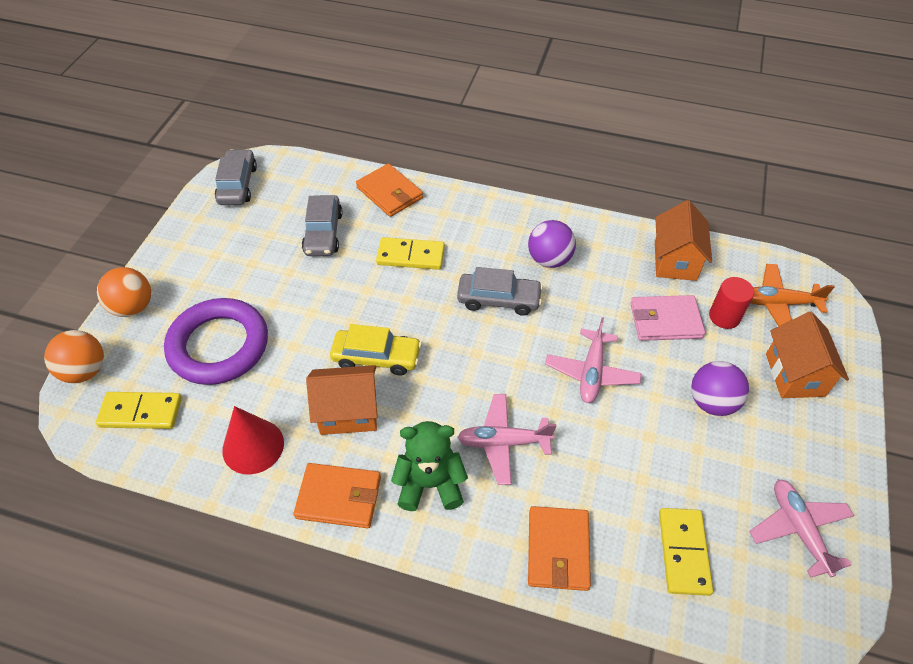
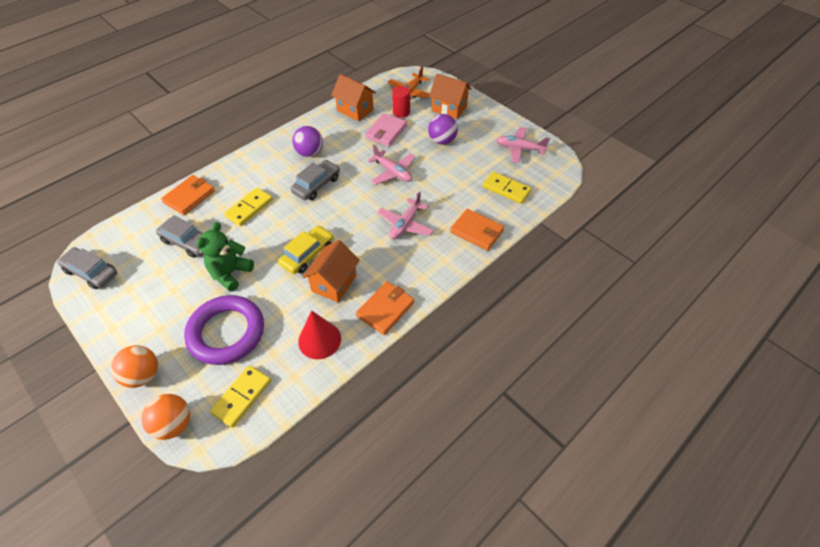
camera: 60 degrees left, 0 degrees up
orange wallet [356,163,423,217] -> orange wallet turned 45 degrees counterclockwise [161,175,215,215]
green teddy bear [391,421,468,511] -> green teddy bear moved to [196,222,254,292]

